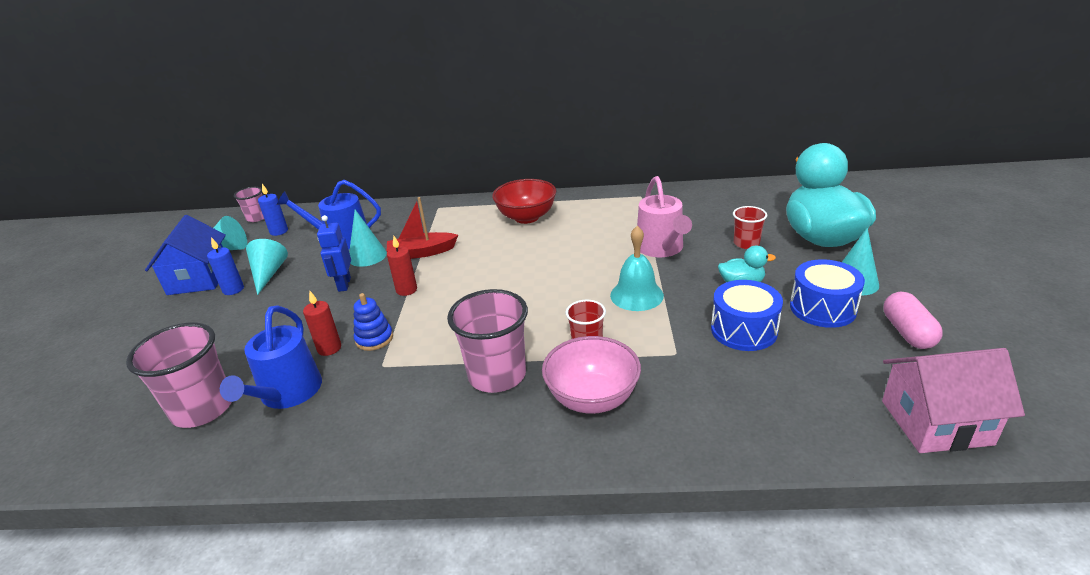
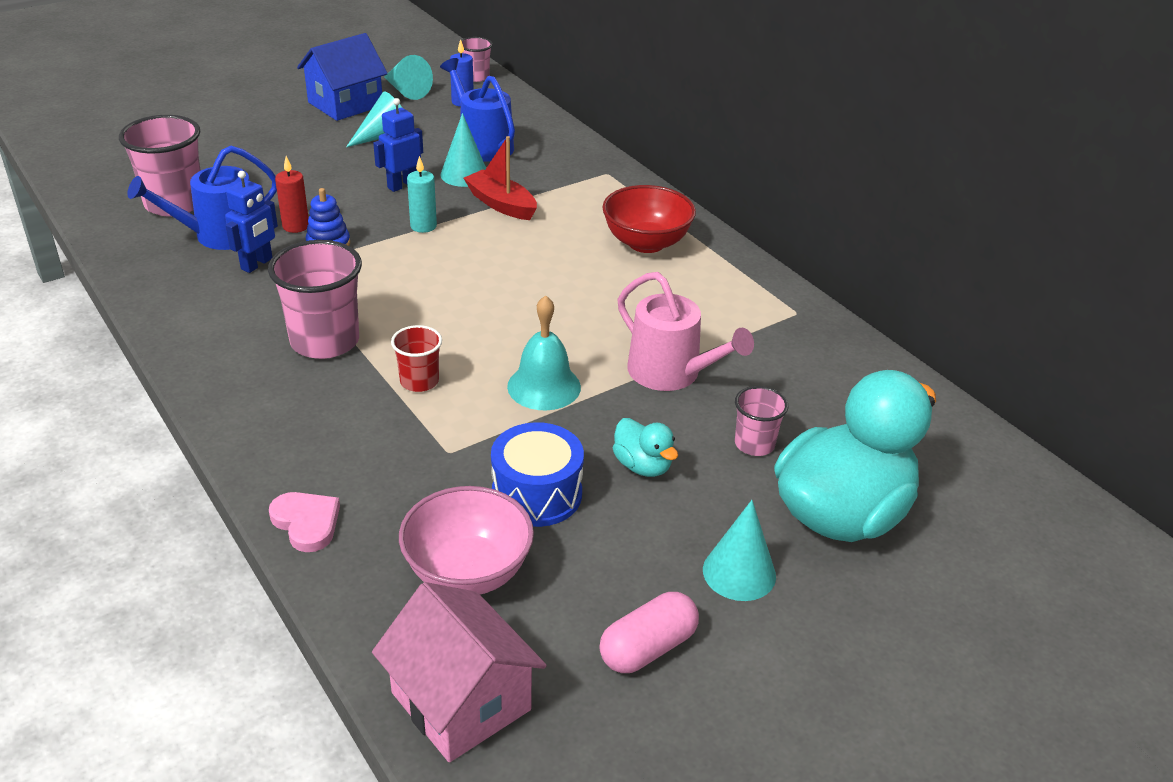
camera: 50 degrees right, 5 degrees up
blue candle [207,237,244,295] -> none
red candle [387,236,417,296] -> turquoise candle [407,156,437,233]
pink bowl [542,336,641,414] -> pink bowl moved to [399,486,534,594]
pink watering can [637,176,692,257] -> pink watering can turned 90 degrees counterclockwise [618,272,754,391]
red cup [733,206,767,249] -> pink cup [735,386,788,456]
blue drum [790,259,865,328] -> none
none -> blue robot [225,171,278,273]
none -> pink heart [269,492,340,552]

